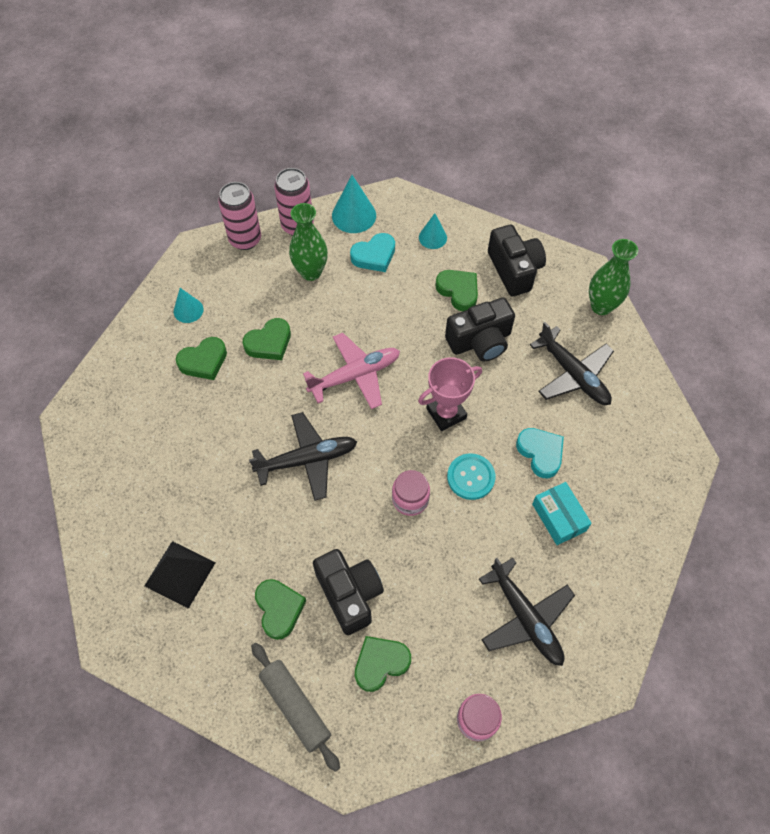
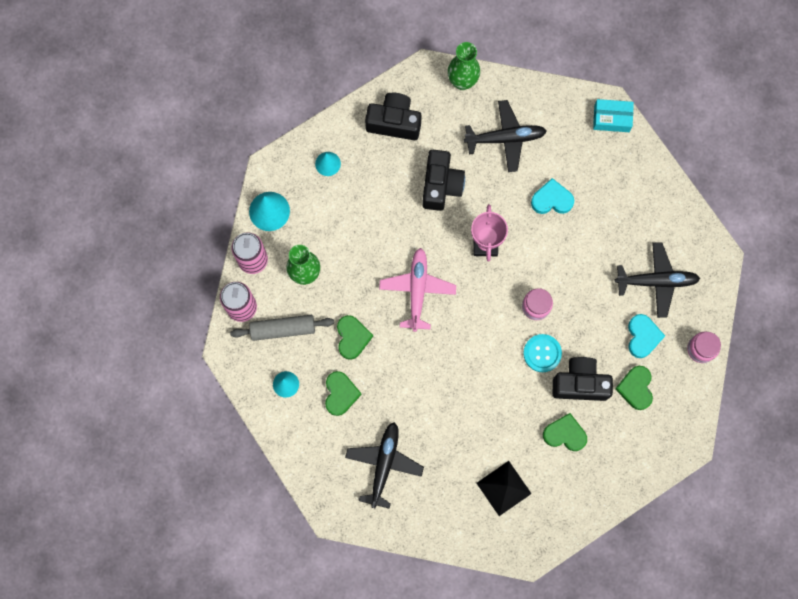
camera: 60 degrees left, 15 degrees up
black plane [249,412,357,501] -> black plane moved to [345,422,424,509]
grey rolling pin [251,643,340,772] -> grey rolling pin moved to [230,315,334,341]
turquoise heart [350,233,395,272] -> turquoise heart moved to [628,314,665,358]
green heart [435,270,478,311] -> none
turquoise button [447,453,495,500] -> turquoise button moved to [523,334,562,372]
turquoise box [532,482,592,545] -> turquoise box moved to [593,99,634,132]

